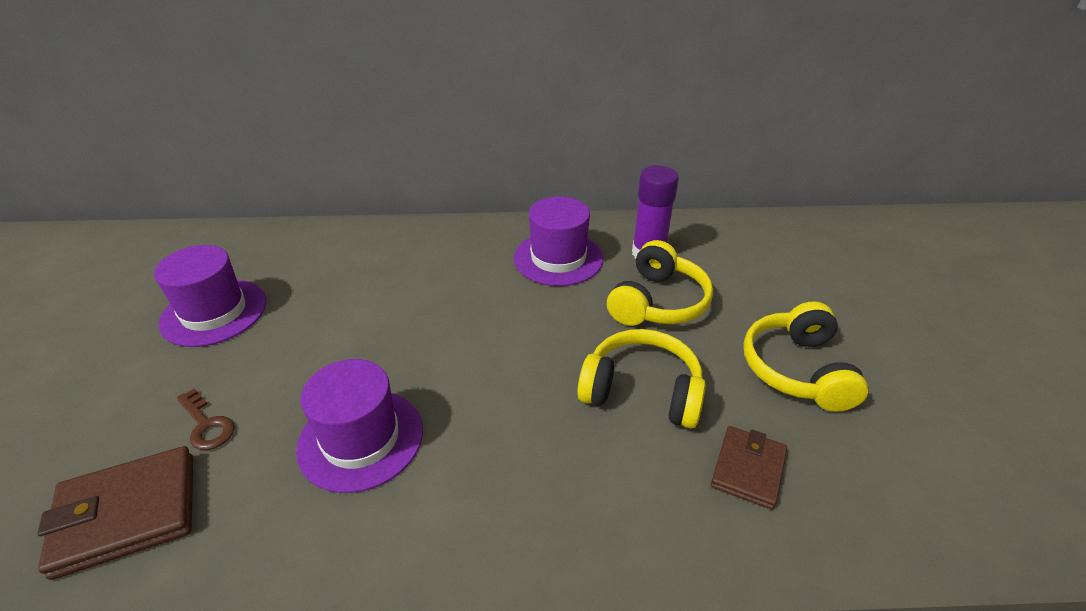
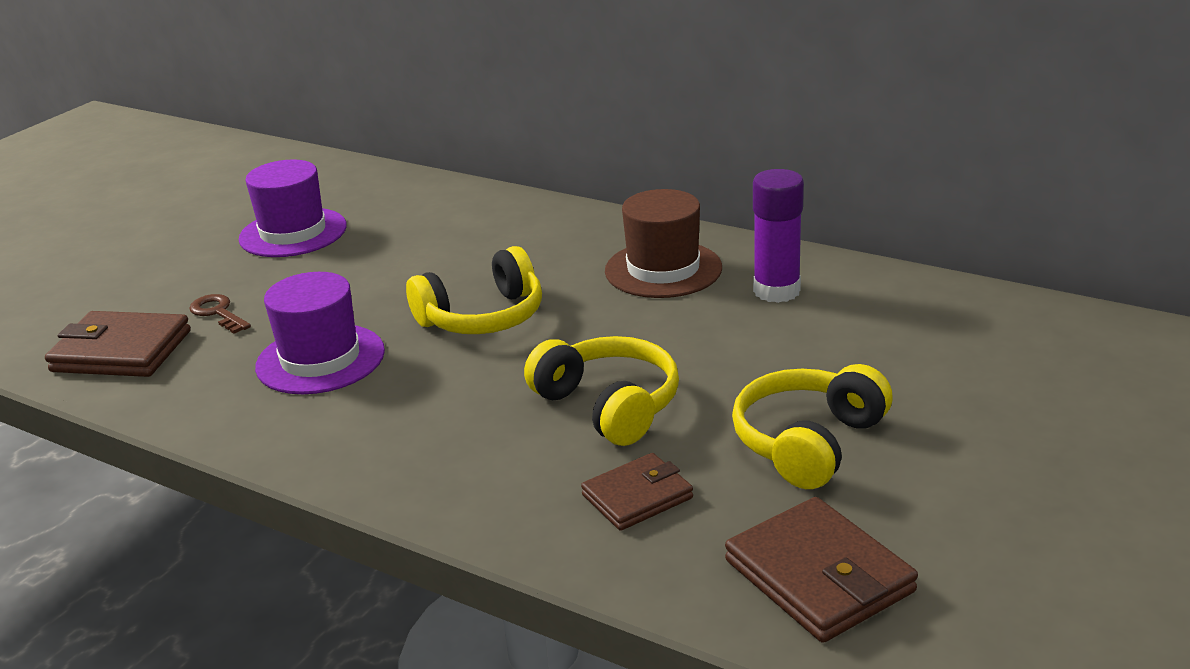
camera: 35 degrees right, 10 degrees down
brown key [176,388,235,450] -> brown key turned 150 degrees clockwise [189,294,251,334]
purple hat [514,196,603,286] -> brown hat [605,189,722,298]
yellow headphones [607,240,713,326] -> yellow headphones moved to [406,246,542,334]
none -> brown wallet [725,497,918,643]

